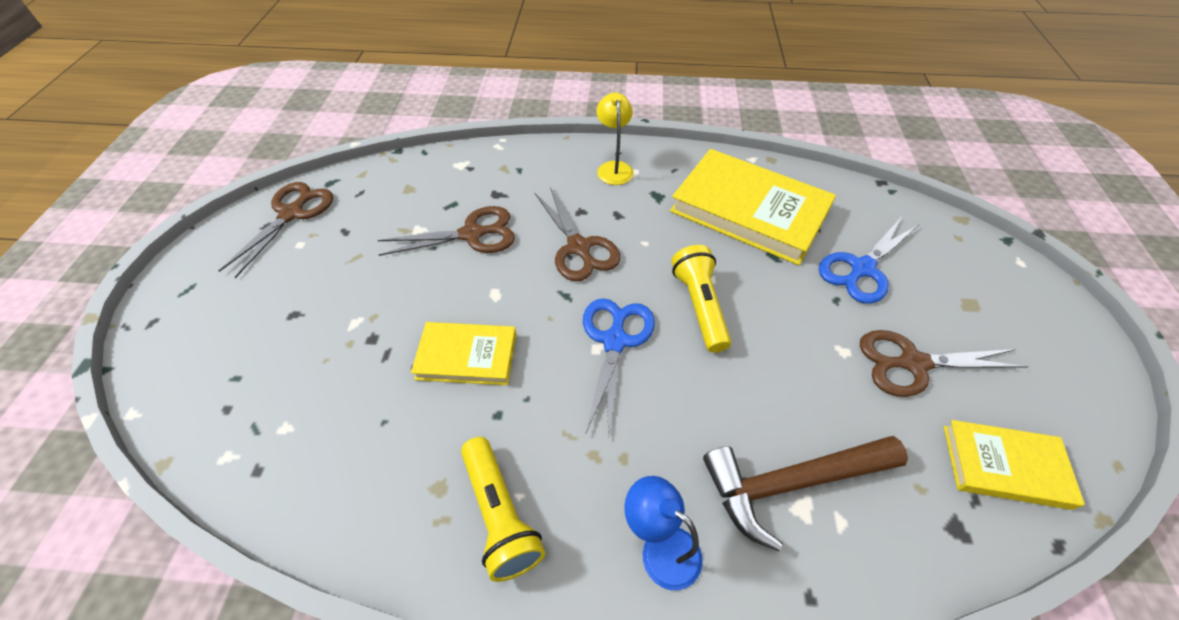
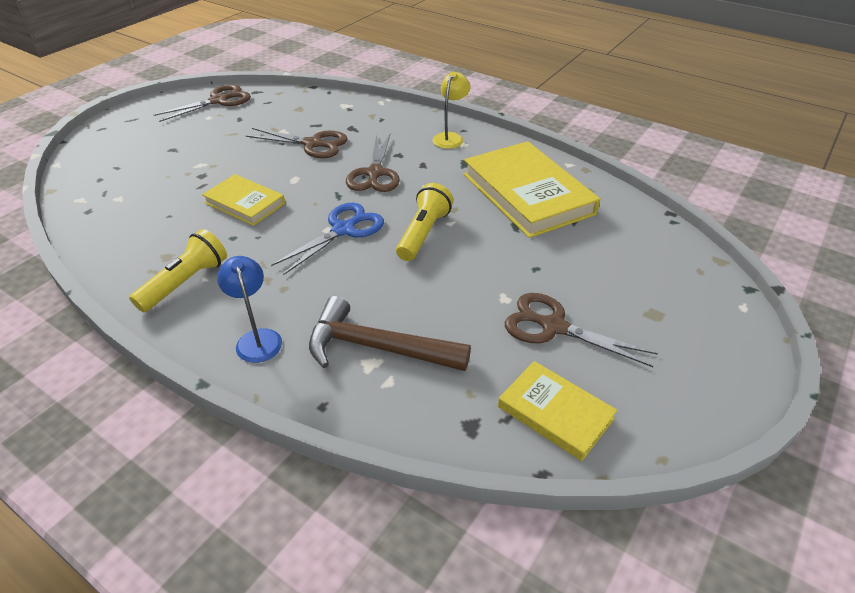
camera: 30 degrees right, 10 degrees down
yellow flashlight [461,437,545,582] -> yellow flashlight turned 150 degrees counterclockwise [129,229,227,312]
blue scissors [819,218,918,304] -> none

